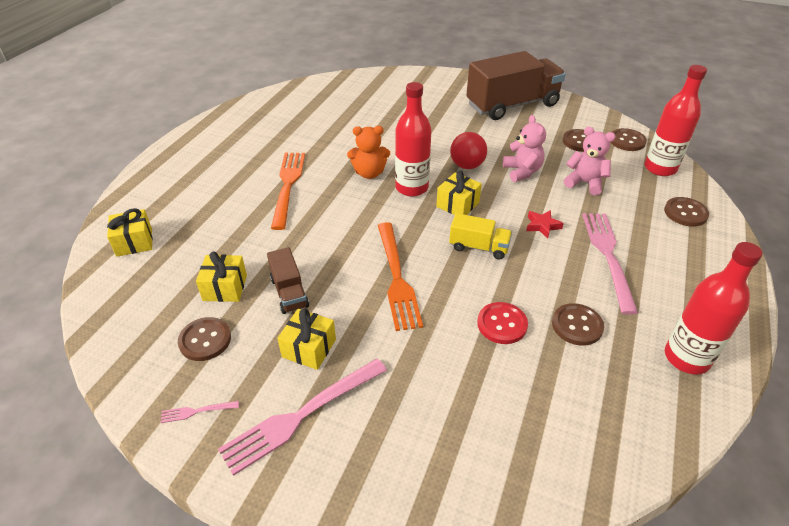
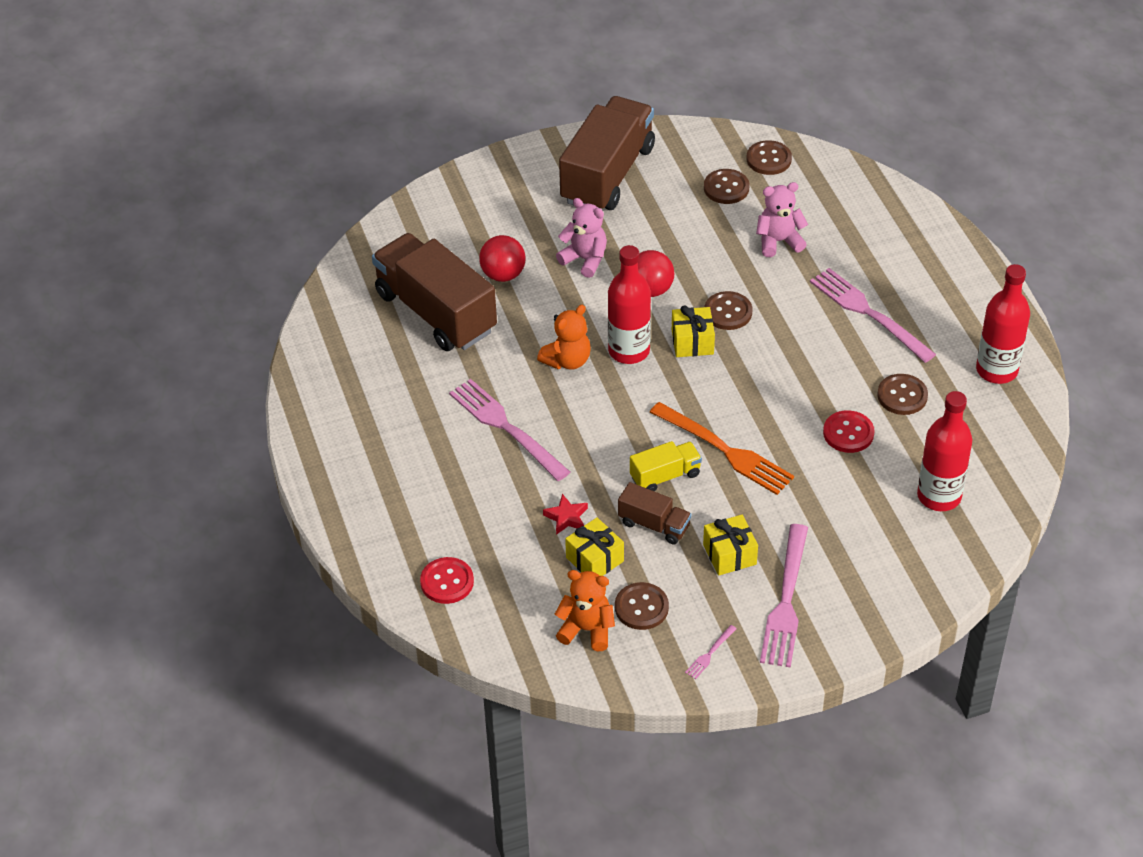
camera: 40 degrees left, 5 degrees up
yellow gift [107,208,153,257] -> red button [420,557,474,604]
orange fork [271,153,305,230] -> pink fork [449,379,570,481]
yellow truck [449,213,512,260] -> yellow truck moved to [630,441,702,491]
pink teddy bear [503,115,546,182] -> pink teddy bear moved to [556,198,607,278]
red star [526,210,564,239] -> red star moved to [543,494,588,535]
red bottle [645,65,707,176] -> red bottle moved to [917,391,972,511]
brown button [664,197,709,227] -> brown button moved to [704,291,752,330]
none -> brown truck [372,233,497,351]
none -> red ball [479,235,525,282]
none -> orange teddy bear [555,570,615,651]

